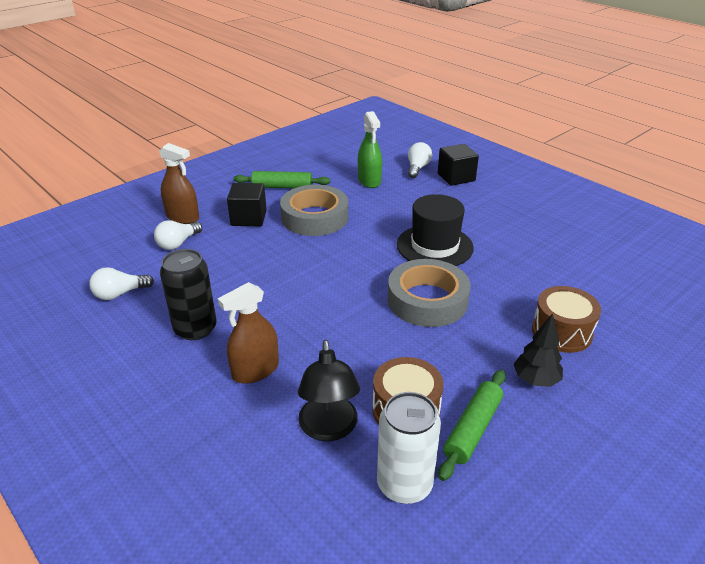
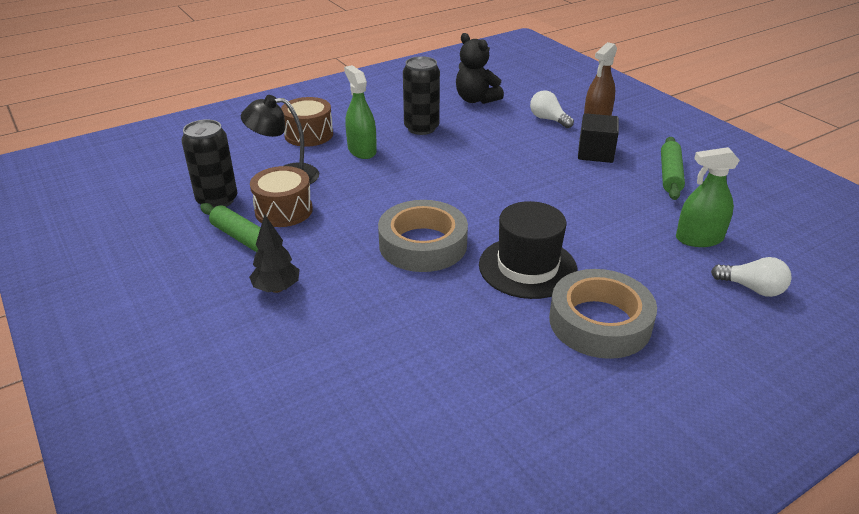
camera: 100 degrees right, 0 degrees up
white light bulb [89,267,154,300] -> black teddy bear [456,33,504,104]
brown spray bottle [218,282,279,384] -> green spray bottle [344,65,377,159]
grey tape [280,185,348,236] -> grey tape moved to [549,269,657,359]
white can [377,392,441,504] -> black can [181,119,238,208]
black cube [438,144,479,186] -> none
brown drum [532,286,601,353] -> brown drum moved to [281,97,333,147]

